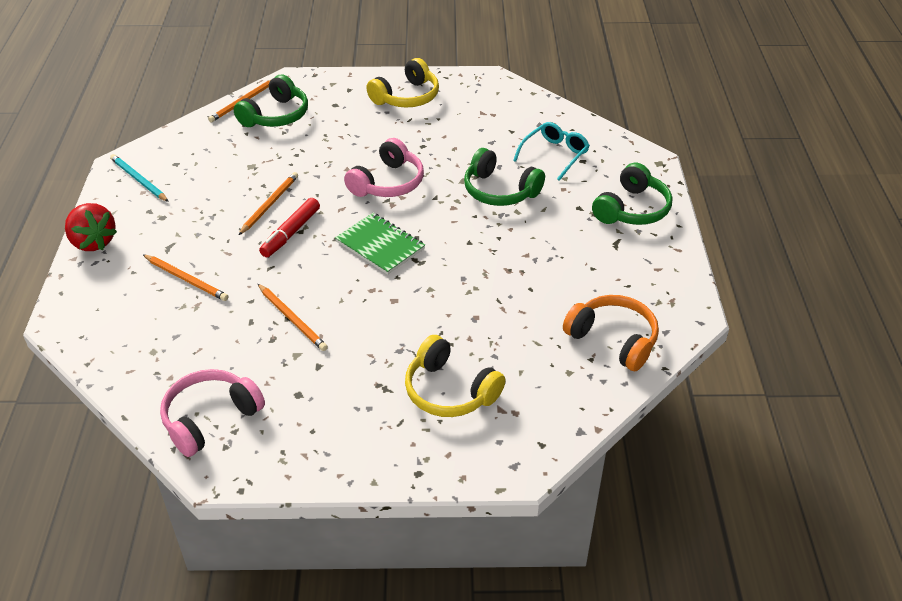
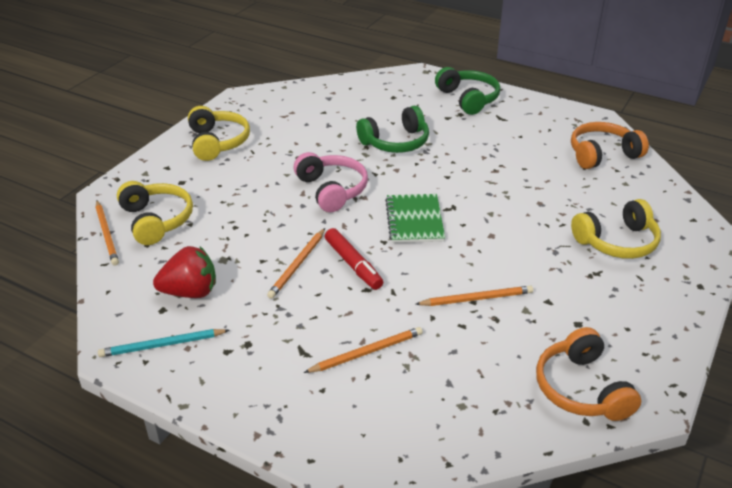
camera: 60 degrees left, 5 degrees down
red strawberry [65,203,117,251] -> red strawberry moved to [153,246,216,298]
pink headphones [160,369,265,457] -> orange headphones [536,327,641,421]
green headphones [234,74,308,127] -> yellow headphones [117,181,193,245]
orange pencil [239,172,298,235] -> orange pencil turned 120 degrees counterclockwise [267,228,325,299]
green notebook [335,213,425,275] -> green notebook turned 75 degrees counterclockwise [385,194,445,243]
turquoise glasses [513,122,590,181] -> none

